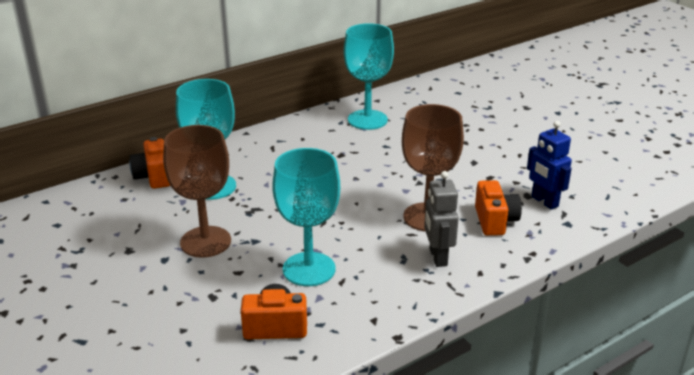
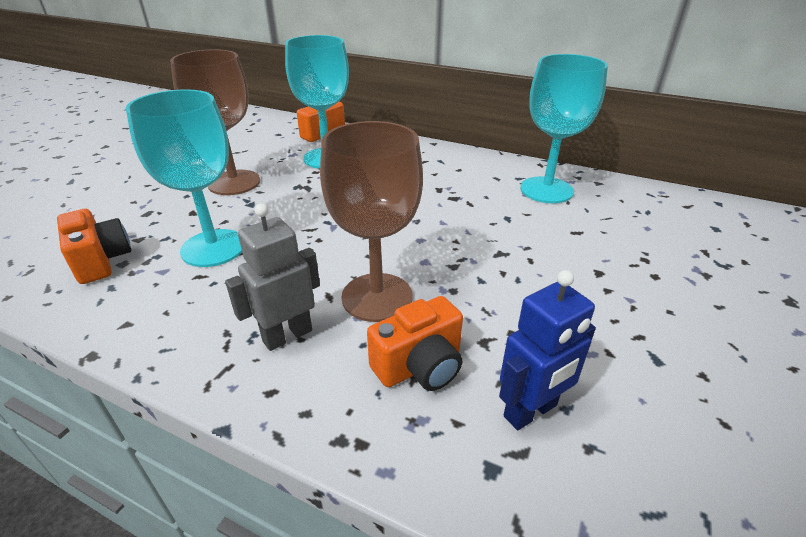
camera: 60 degrees right, 5 degrees up
blue robot [527,121,572,210] -> blue robot turned 150 degrees counterclockwise [499,270,596,430]

